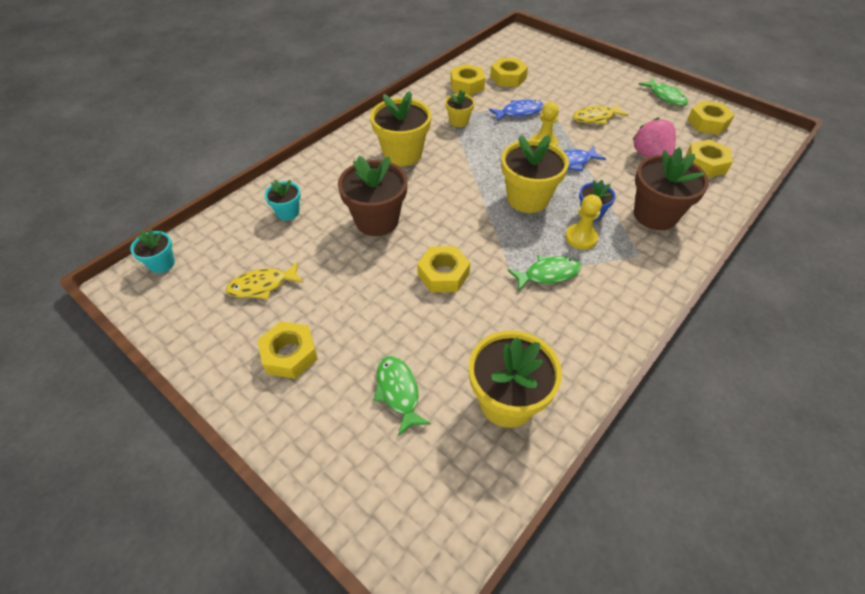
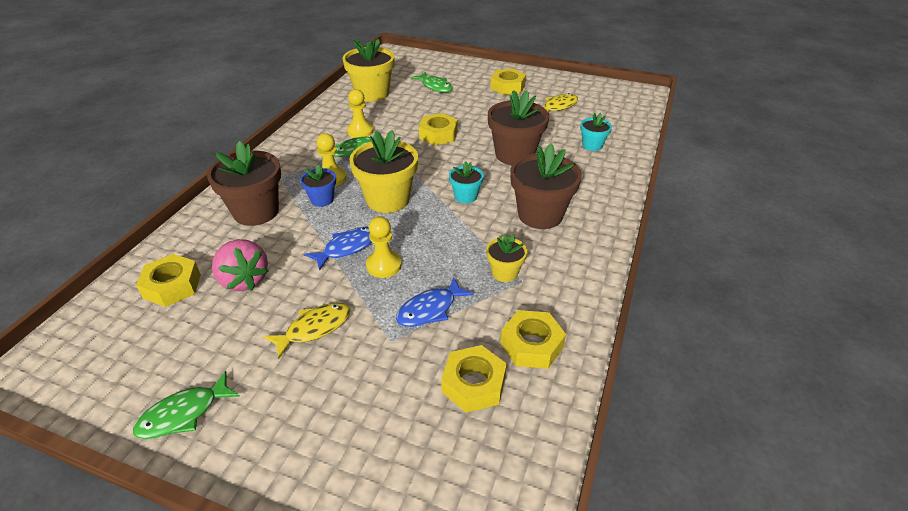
camera: 160 degrees right, 10 degrees down
turquoise flower pot [130,229,175,273] -> turquoise flower pot moved to [449,161,484,203]
yellow flower pot [370,91,432,166] -> brown flower pot [510,144,582,229]
green fish [638,78,688,106] -> green fish turned 75 degrees counterclockwise [133,371,240,439]
yellow nut [687,100,735,135] -> none
none -> yellow pawn [347,89,374,138]

